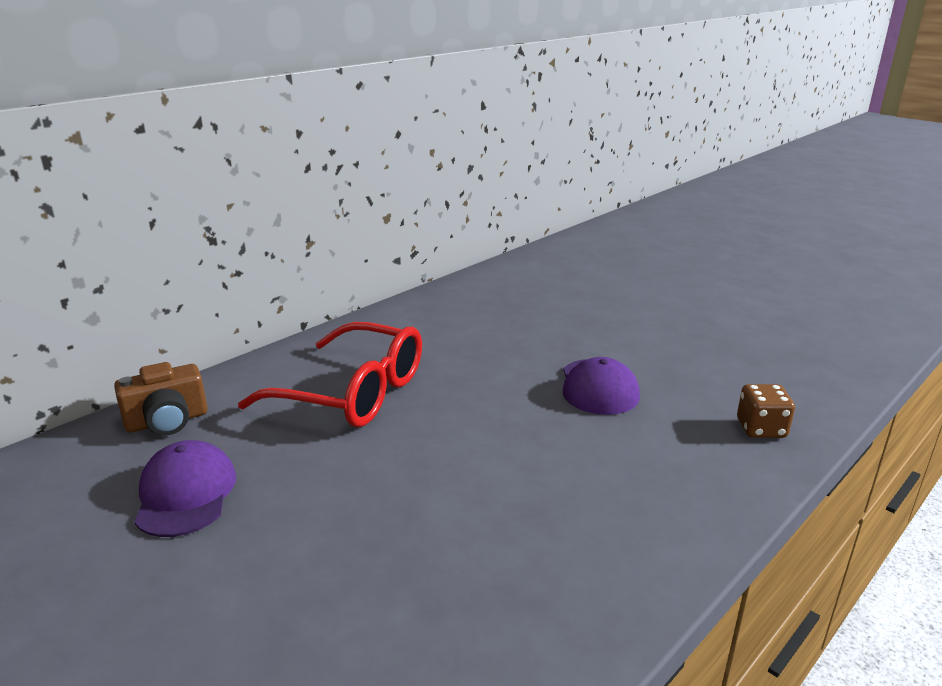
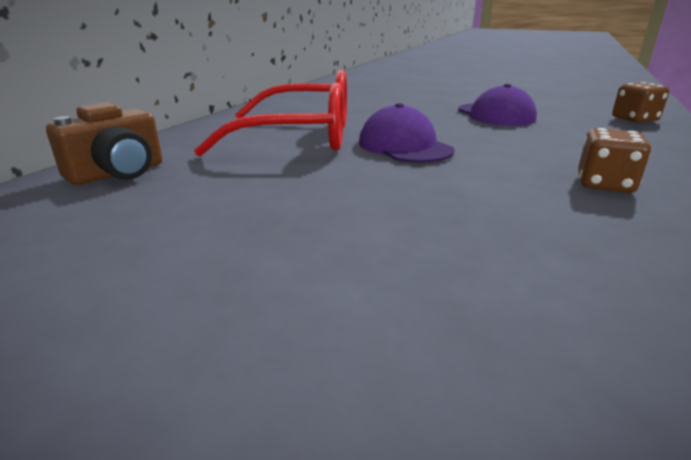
camera: 20 degrees left, 0 degrees up
purple cap [134,440,236,537] -> purple cap moved to [359,103,455,163]
none -> brown dice [578,128,651,193]

